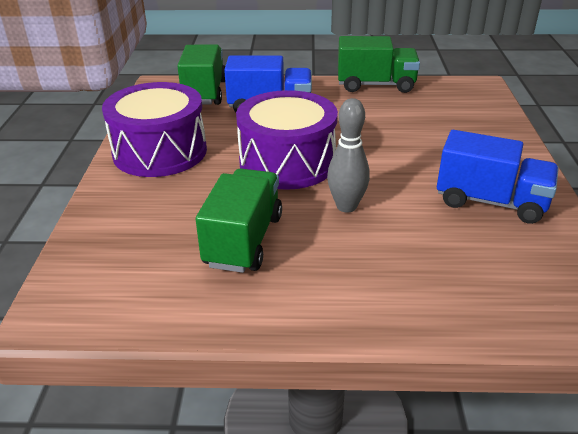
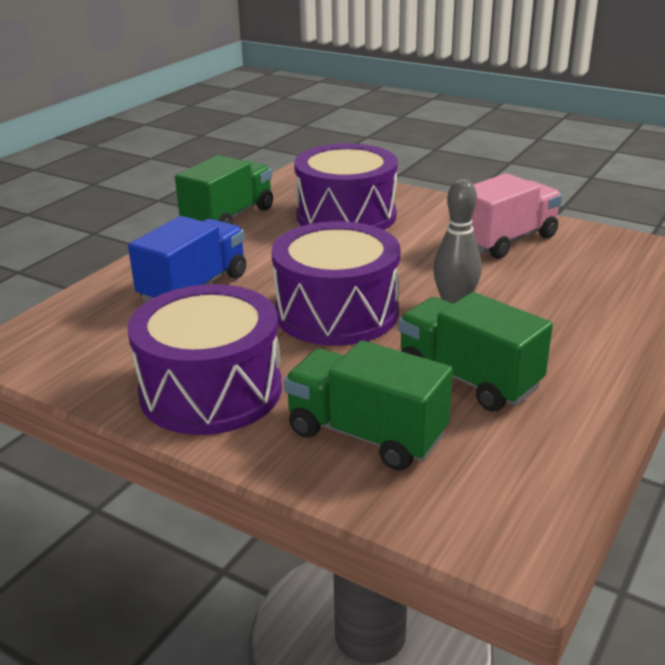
camera: 60 degrees left, 5 degrees down
green truck [177,44,225,105] -> green truck moved to [284,340,453,471]
blue truck [437,130,559,224] -> pink truck [471,173,562,259]
none -> purple drum [294,143,398,230]

